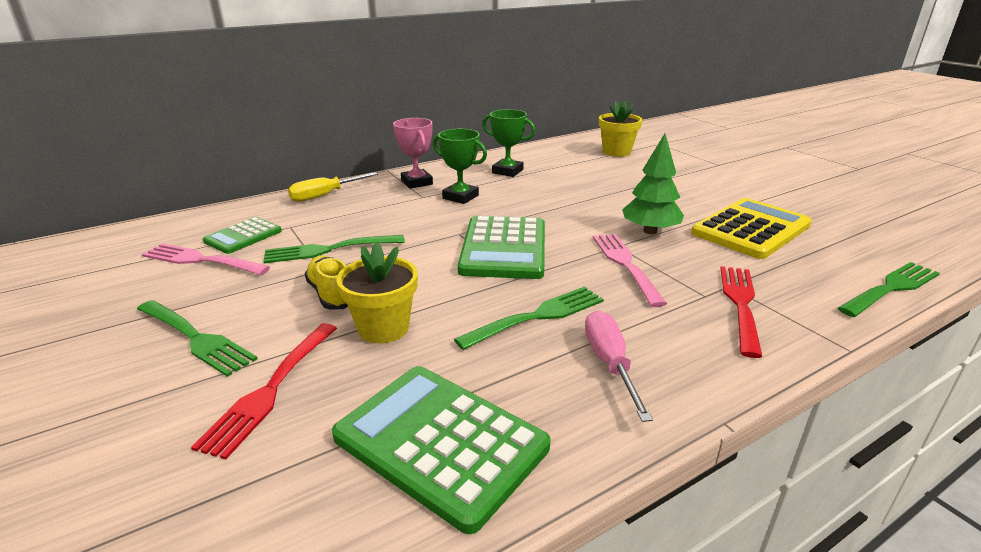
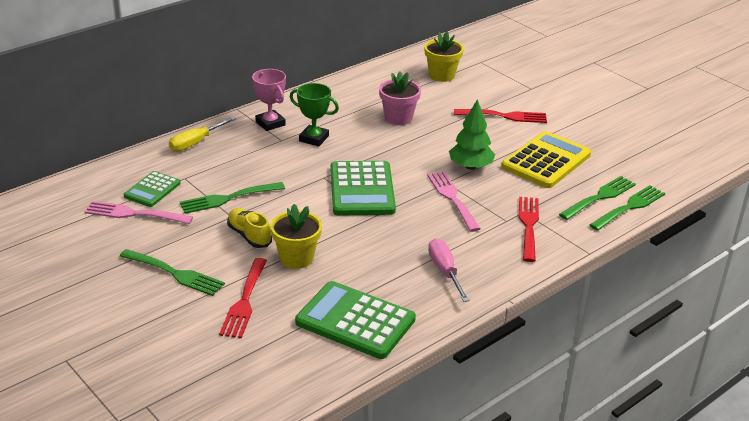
camera: 10 degrees left, 5 degrees up
green fork [454,286,604,350] -> green fork moved to [559,176,636,220]
green trophy [482,109,536,177] -> none
none -> pink flower pot [379,72,421,125]
none -> red fork [454,109,547,123]

